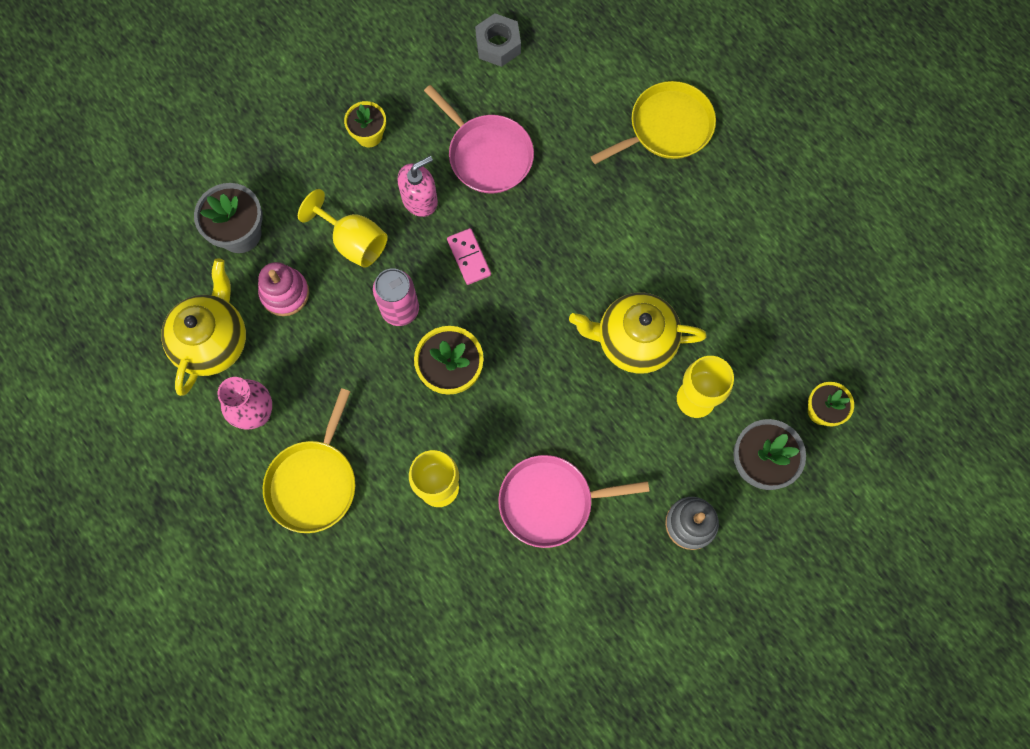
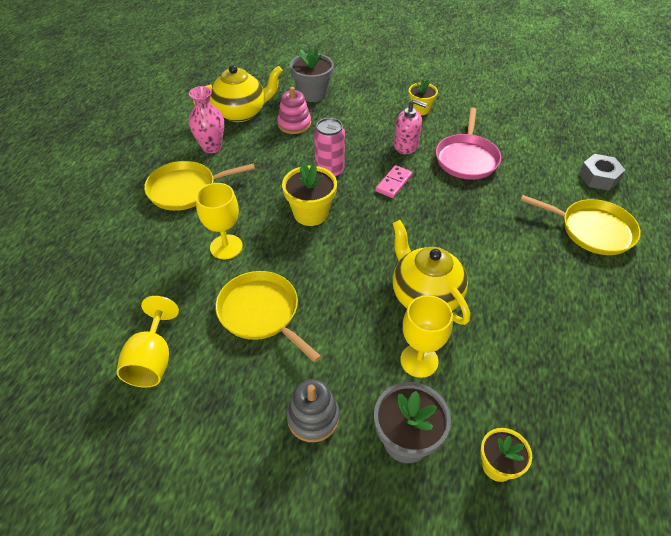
camera: 55 degrees right, 25 degrees down
yellow goblet [298,189,388,268] -> yellow goblet moved to [117,296,179,387]
grey nut [475,13,521,67] -> grey nut moved to [579,154,625,191]
pink pan [498,455,650,548] -> yellow pan [216,271,321,363]

